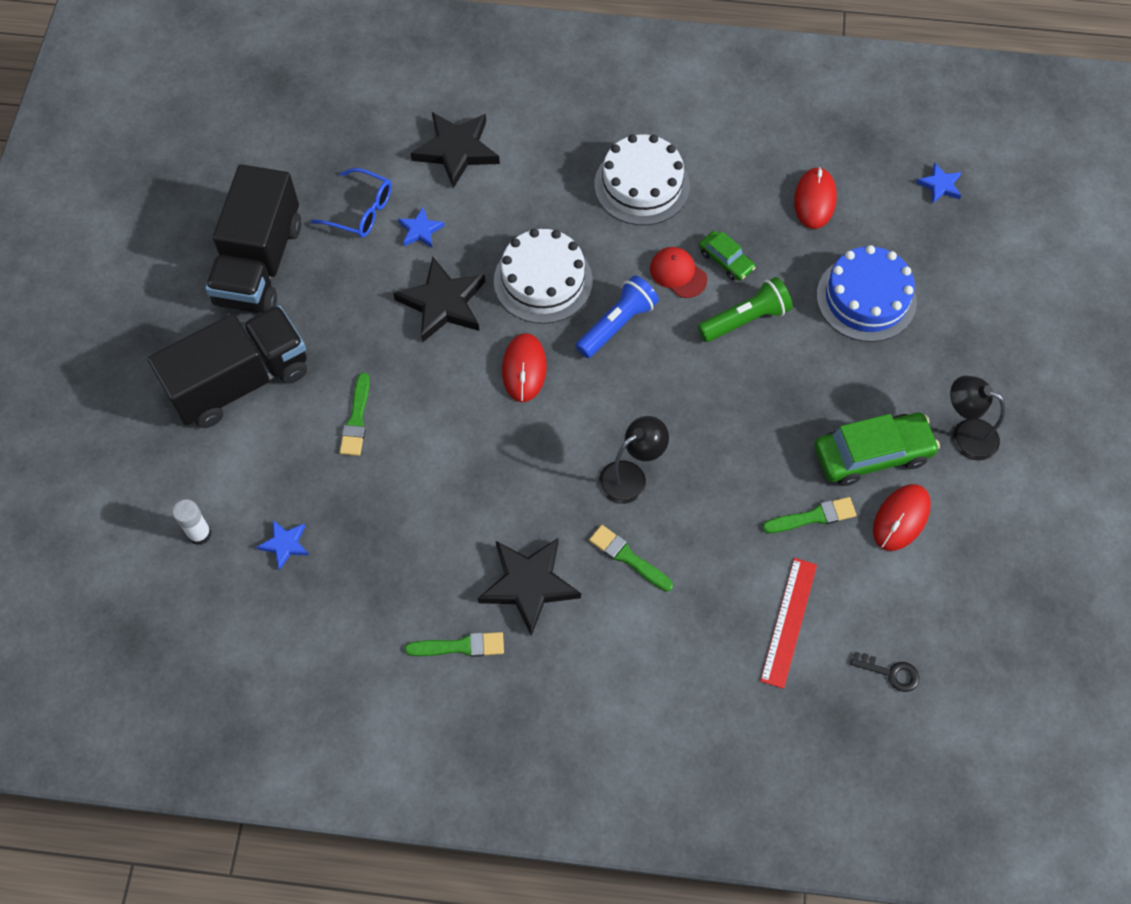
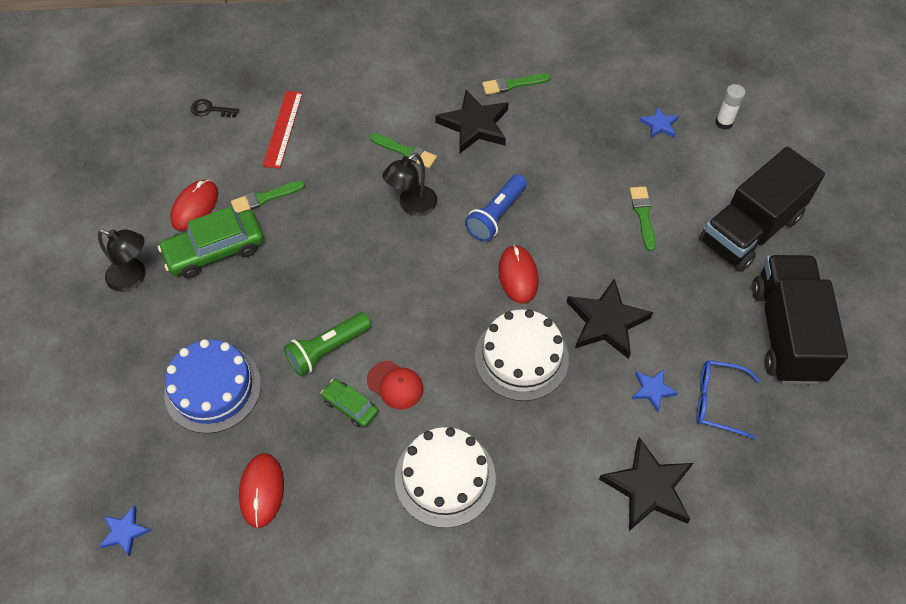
camera: 170 degrees right, 5 degrees down
blue flashlight [575,275,659,358] -> blue flashlight moved to [465,174,527,242]

